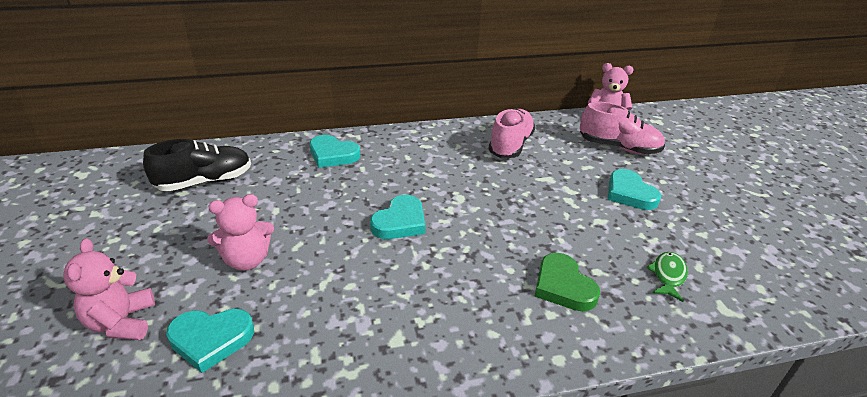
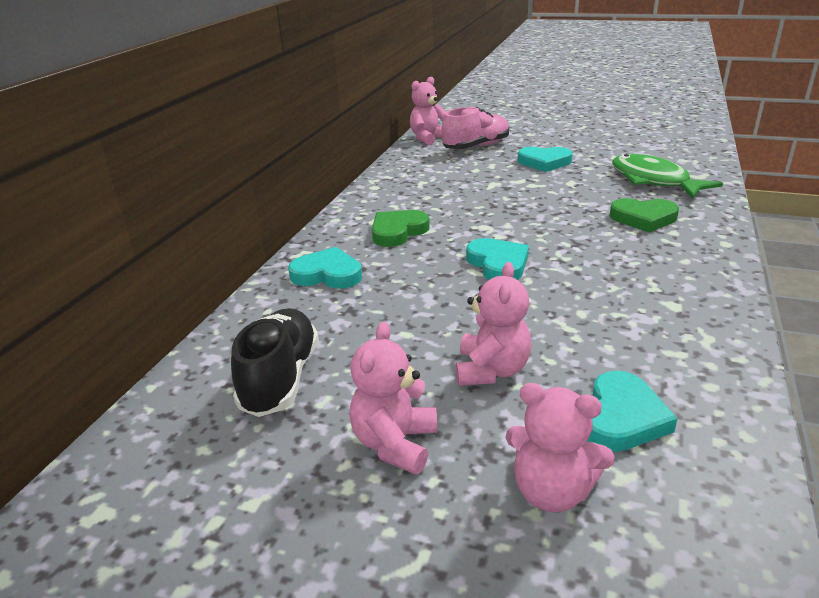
camera: 55 degrees left, 5 degrees down
turquoise heart [310,135,360,168] -> turquoise heart turned 135 degrees counterclockwise [288,247,362,289]
pink shoe [488,109,536,158] -> none
green fish [646,252,688,302] -> green fish [612,154,723,199], size x1.95
none -> pink teddy bear [350,322,437,474]
none -> green heart [372,210,430,247]

